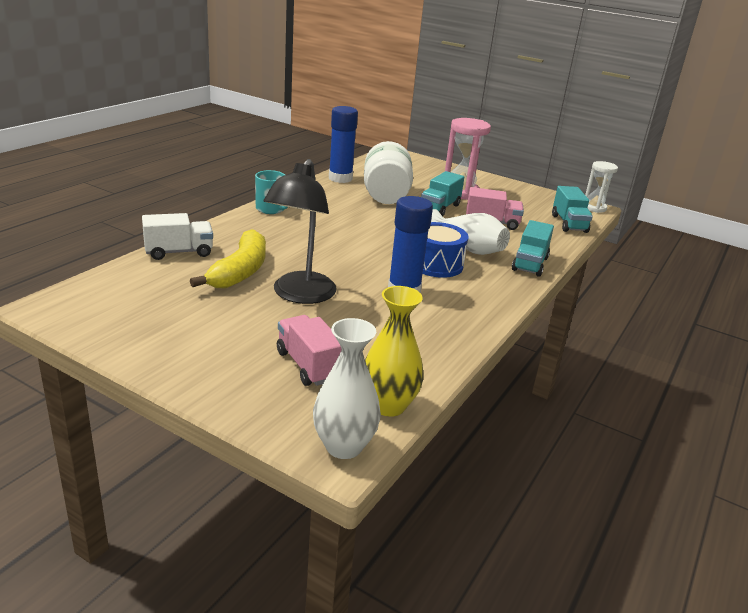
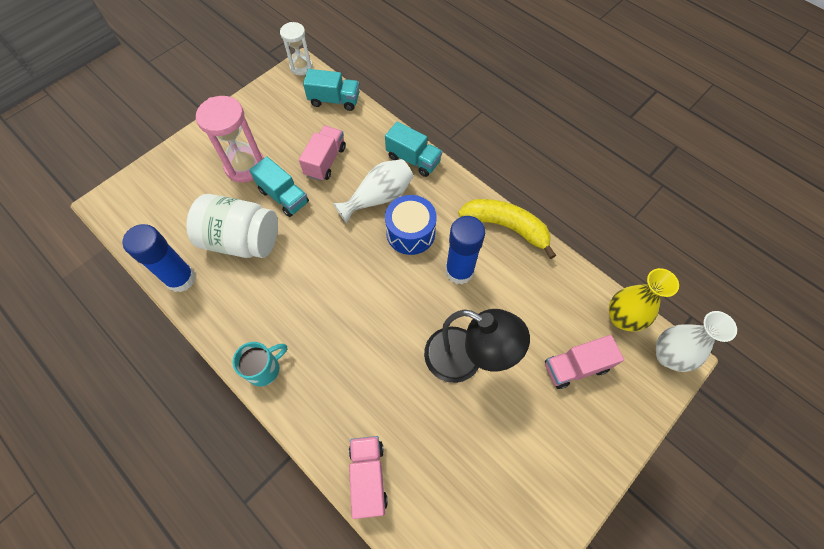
camera: 75 degrees left, 35 degrees up
white truck [142,213,213,260] -> pink truck [349,436,388,519]
yellow banana [190,229,266,288] -> yellow banana moved to [458,199,556,259]

